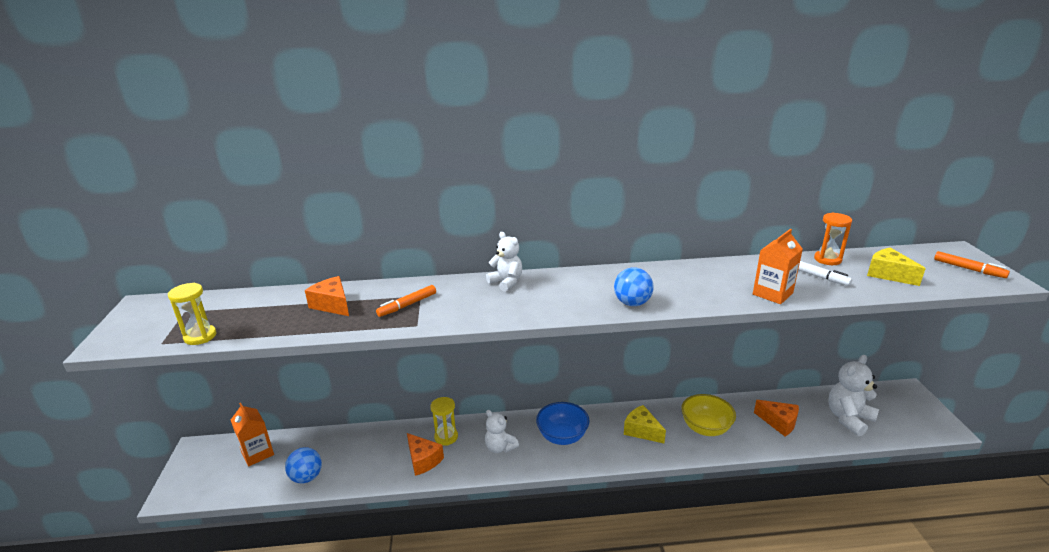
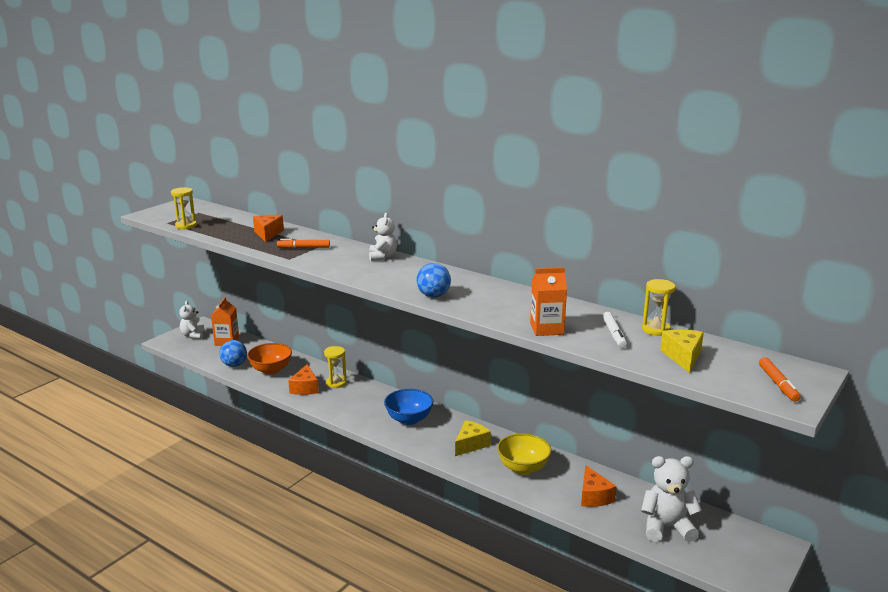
camera: 40 degrees right, 5 degrees down
white teddy bear [485,410,519,453] -> white teddy bear moved to [179,301,205,339]
yellow cheese [624,405,666,444] -> yellow cheese turned 45 degrees clockwise [455,420,491,456]
orange hourglass [814,212,852,265] -> yellow hourglass [642,279,676,336]
none -> orange bowl [247,343,292,375]

